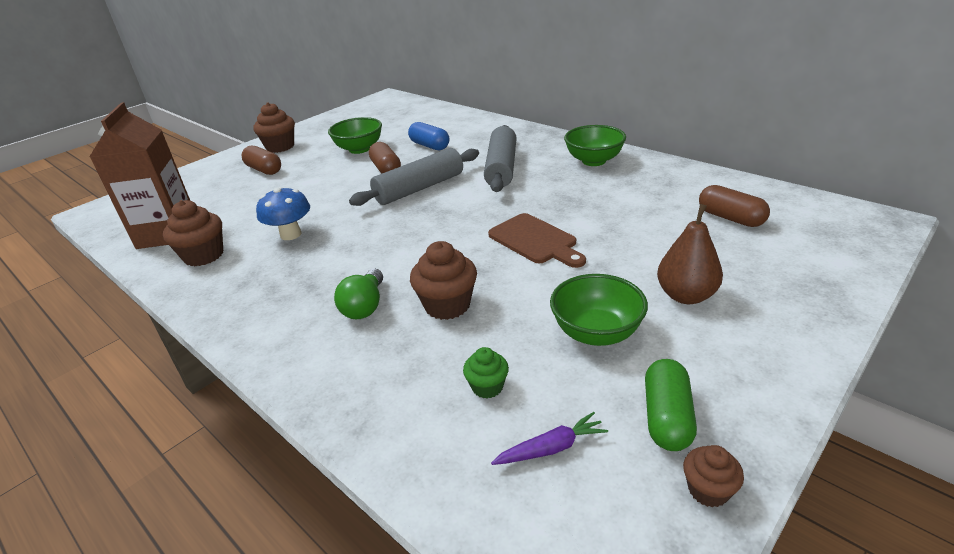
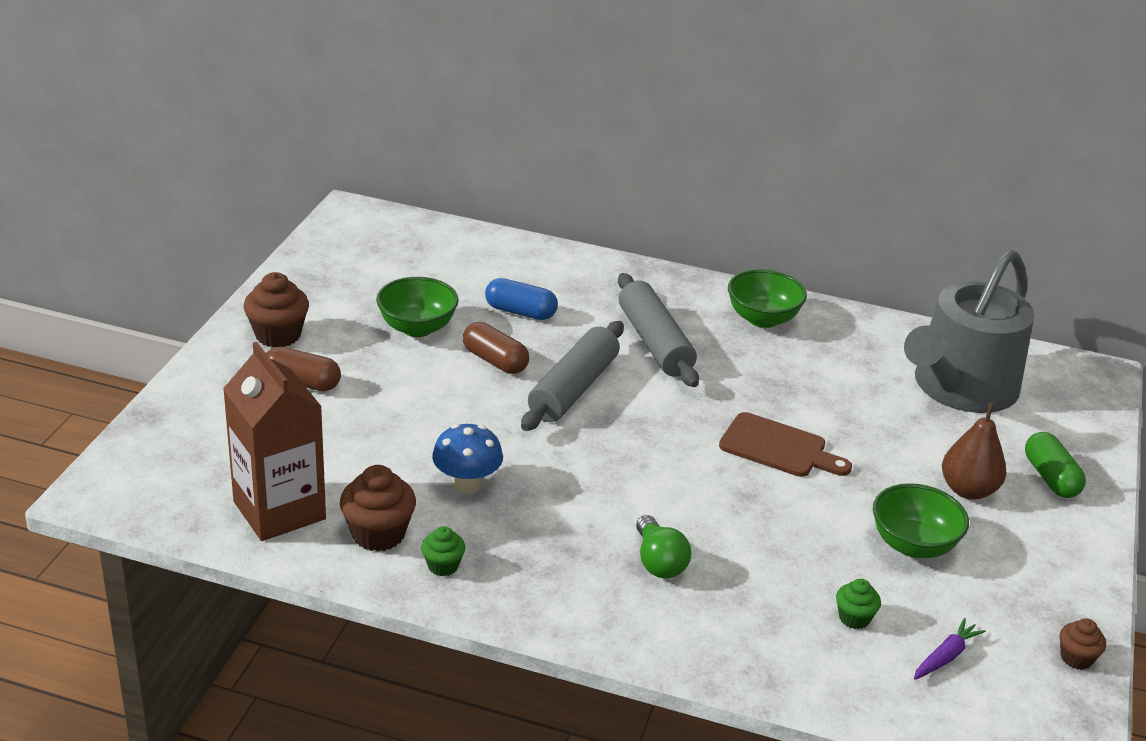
camera: 30 degrees left, 0 degrees up
brown cupcake [410,241,477,320] -> none
green capsule [645,359,697,451] -> green capsule moved to [1025,432,1086,498]
brown capsule [699,185,770,227] -> grey watering can [904,249,1035,413]
none -> green cupcake [421,526,466,576]

